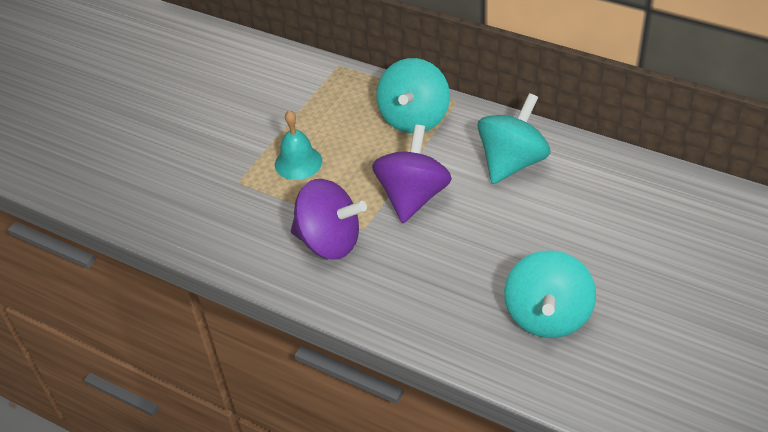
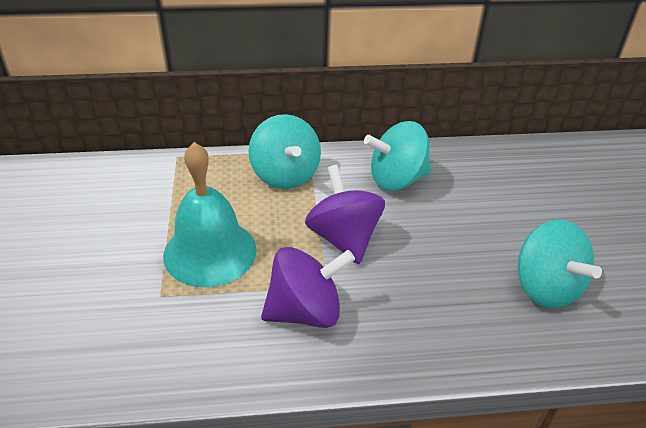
camera: 40 degrees left, 5 degrees down
turquoise bell [275,110,322,180] -> turquoise bell [163,142,257,287], size x1.77
turquoise spinning top [478,93,550,184] -> turquoise spinning top turned 105 degrees counterclockwise [364,121,431,191]

